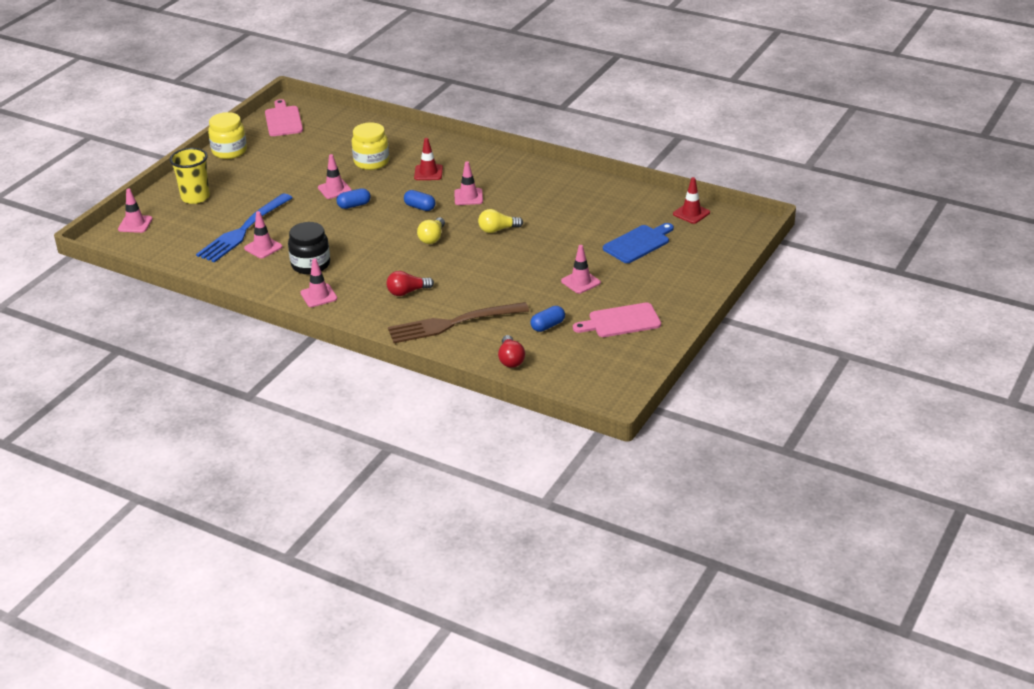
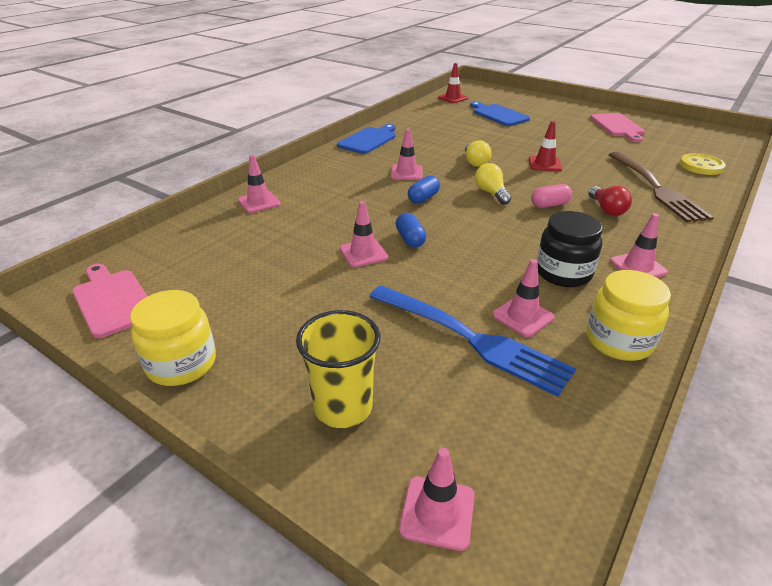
camera: 85 degrees left, 0 degrees up
pink cutting board [265,99,303,136] -> pink cutting board turned 60 degrees clockwise [72,264,148,338]
yellow jar [352,122,389,170] -> yellow jar moved to [586,270,671,361]
red traffic cone [414,138,443,180] -> red traffic cone moved to [529,121,562,171]
yellow light bulb [417,217,445,244] -> yellow light bulb turned 135 degrees counterclockwise [475,163,511,205]
red light bulb [498,335,525,368] -> yellow button [680,153,726,175]
blue capsule [531,306,565,332] -> none
pink traffic cone [561,245,601,294] -> pink traffic cone moved to [238,155,281,213]
none -> blue cutting board [337,124,396,154]
none -> pink capsule [531,184,572,208]

